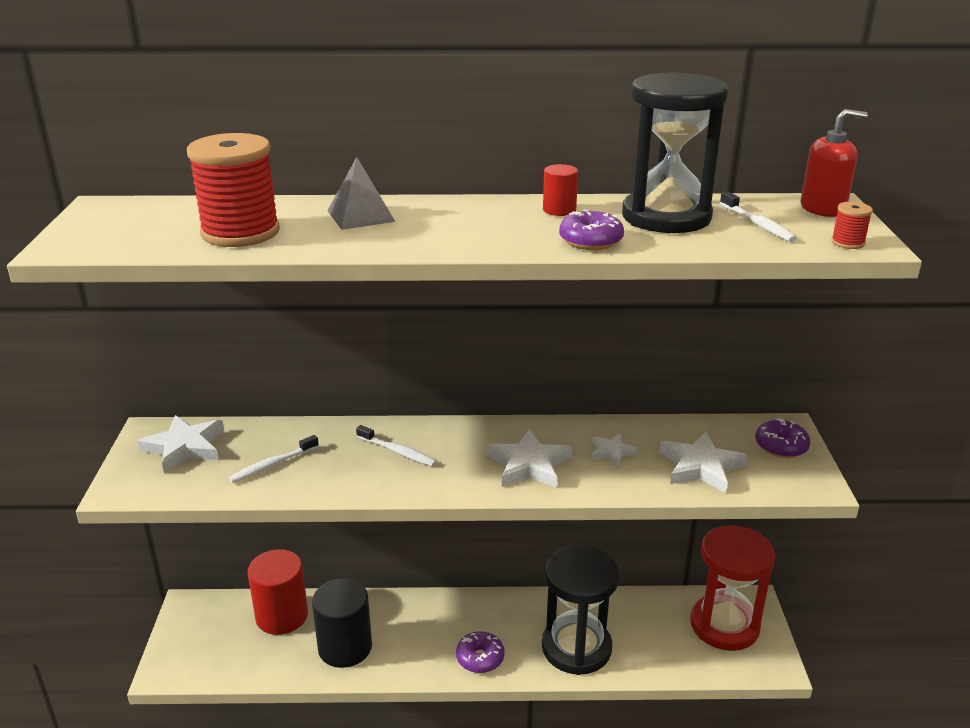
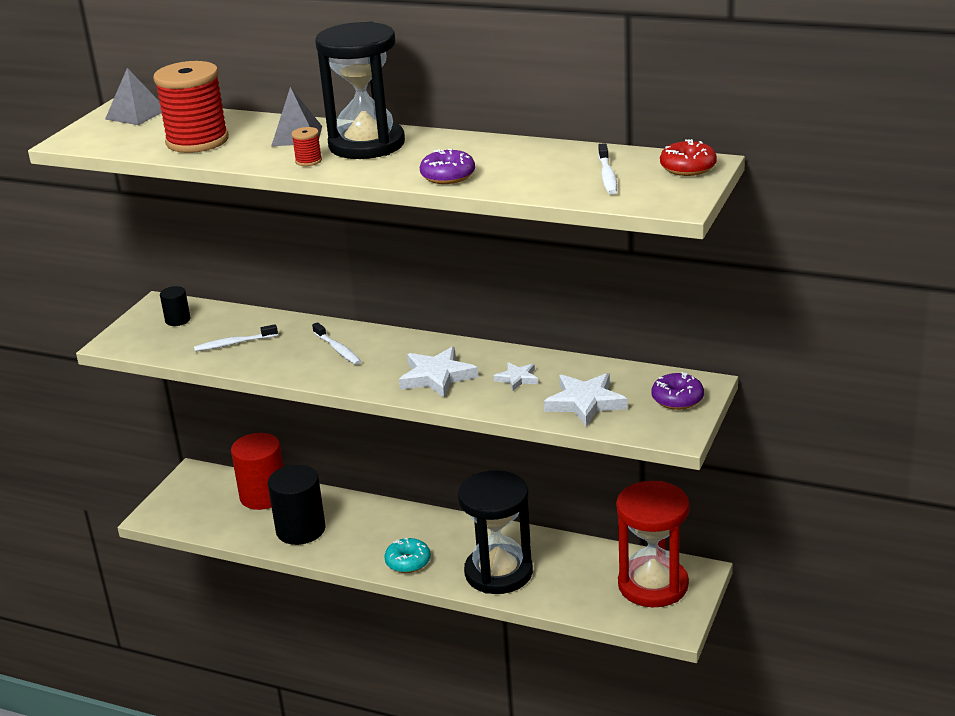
camera: 25 degrees right, 0 degrees up
white star [137,415,224,474] -> black cylinder [160,286,191,326]
purple donut [456,631,505,673] -> turquoise donut [384,538,431,573]
red cylinder [543,164,578,216] -> none
black hourglass [622,72,729,233] -> black hourglass moved to [315,22,405,159]
red soap dispenser [801,109,868,217] -> red donut [660,139,717,176]
red spool [831,202,873,249] -> red spool moved to [291,127,322,166]
none -> grey pyramid [105,68,162,125]

